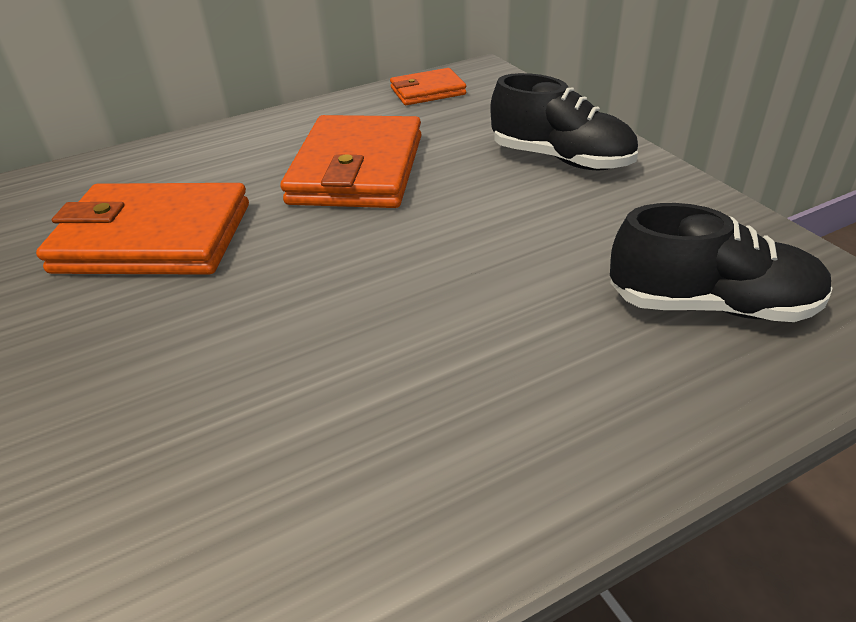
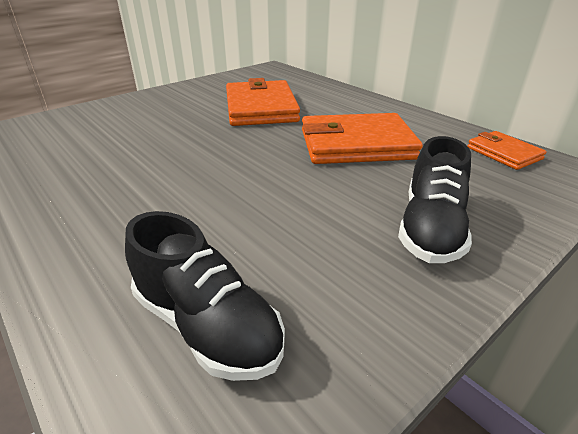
camera: 75 degrees right, 5 degrees down
black shoe [610,203,833,322] -> black shoe turned 45 degrees counterclockwise [125,211,285,381]

